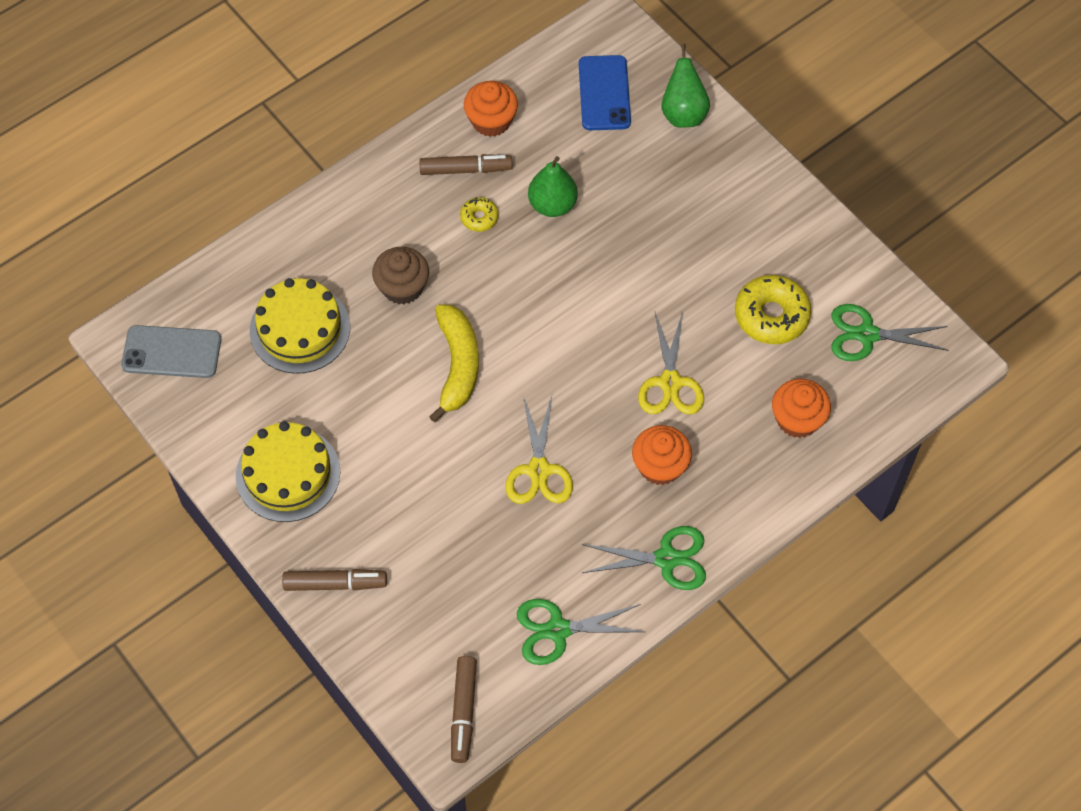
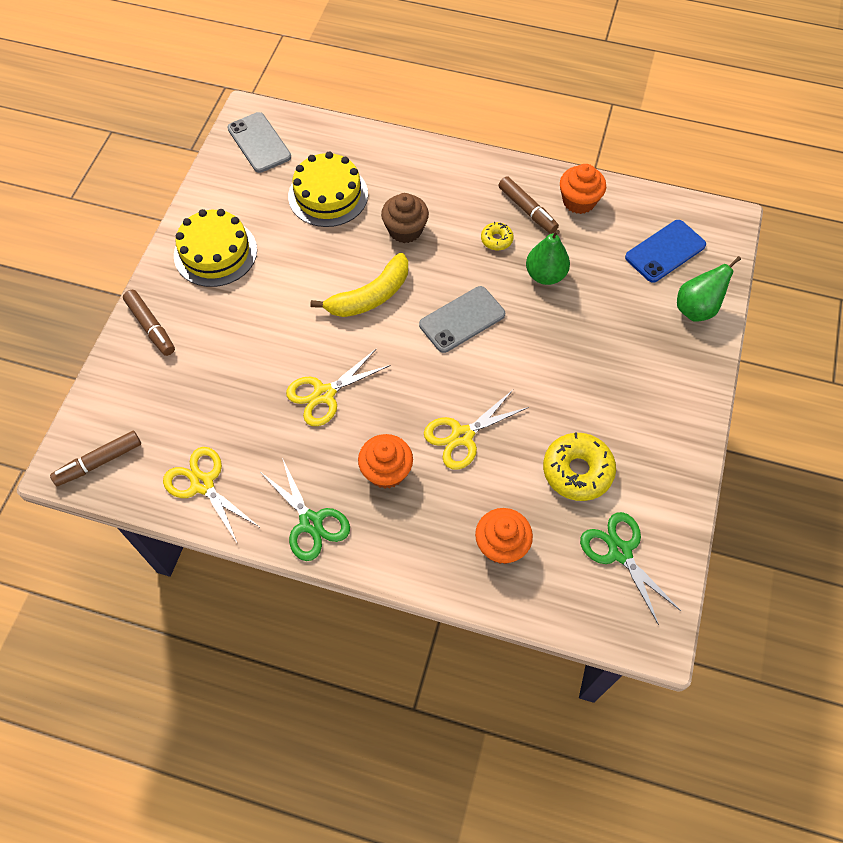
camera: 55 degrees right, 0 degrees up
green scissors [517,599,645,665] -> yellow scissors [163,447,259,543]
none -> grey phone [419,286,505,353]

